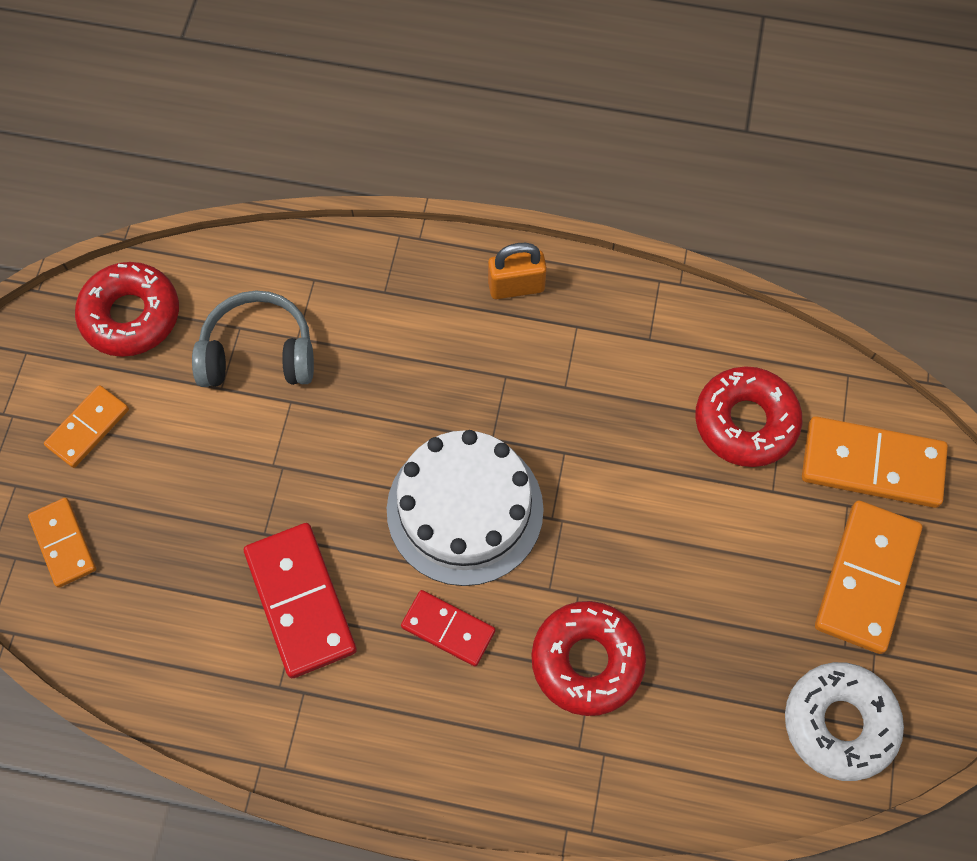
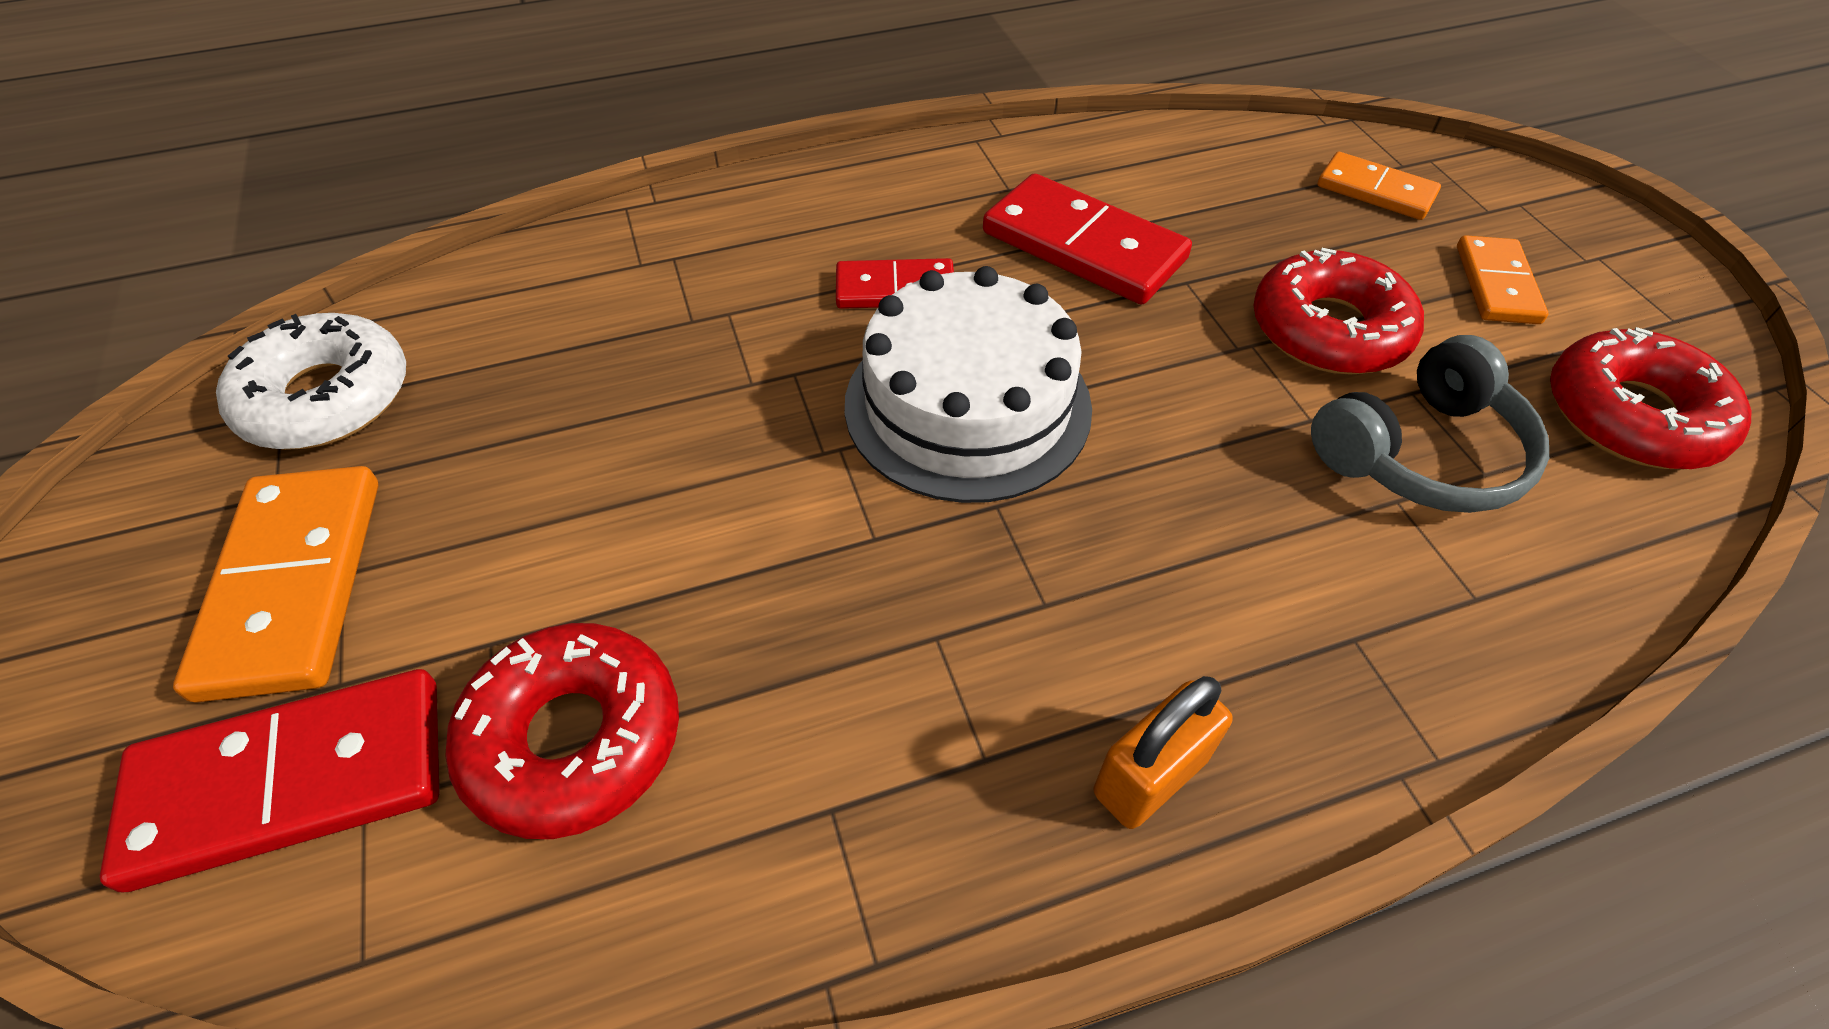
camera: 150 degrees right, 15 degrees down
red donut [531,601,646,716] -> red donut moved to [1254,248,1424,374]
orange domino [802,416,948,508] -> red domino [100,669,439,892]

